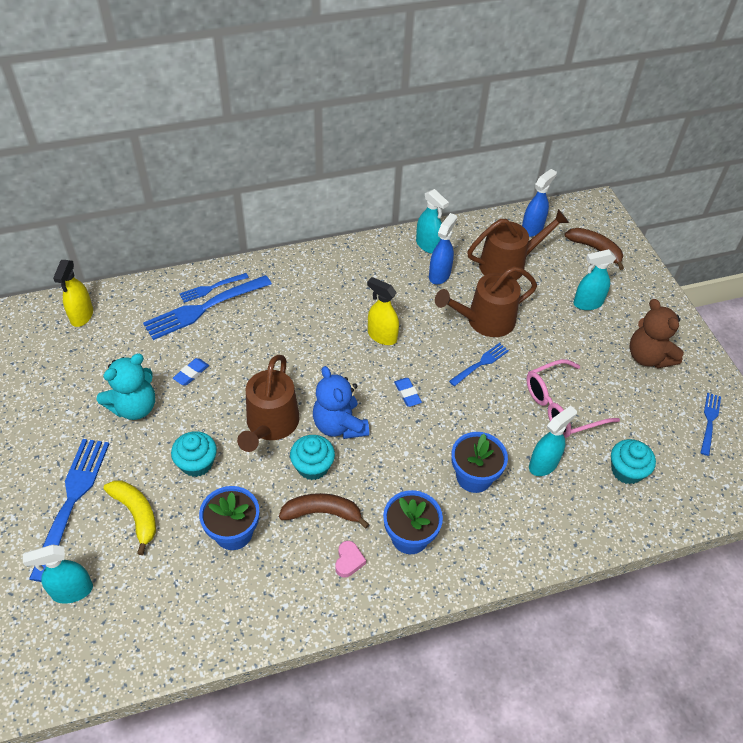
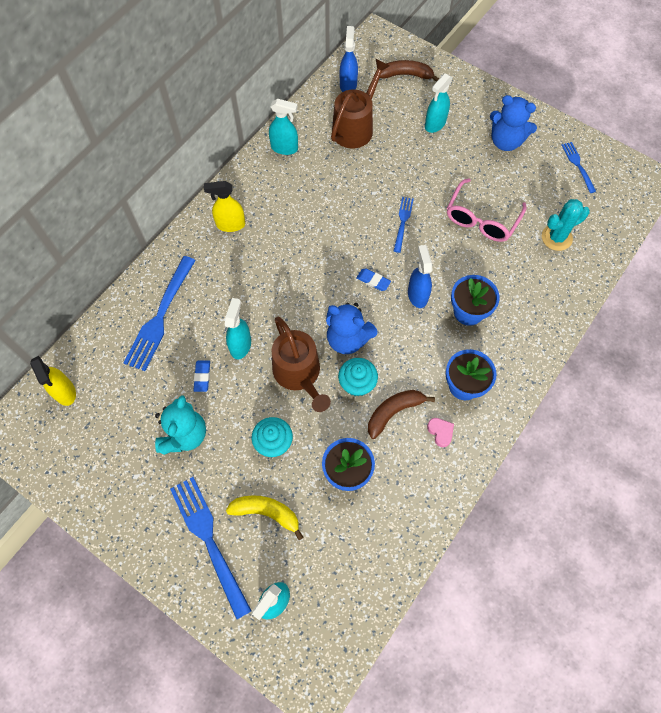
camera: 35 degrees left, 15 degrees up
blue fork [179,273,249,303] -> none
yellow spray bottle [367,277,399,345] -> yellow spray bottle moved to [204,181,245,232]
blue spray bottle [429,213,457,284] -> blue spray bottle moved to [408,245,432,308]
brown watering can [435,266,537,337] -> none
turquoise spray bottle [529,406,577,476] -> turquoise spray bottle moved to [225,298,251,359]
turquoise cupcake [611,439,656,484] -> turquoise cactus [542,199,590,251]
brown teddy bear [630,299,684,368] -> blue teddy bear [490,95,537,151]

